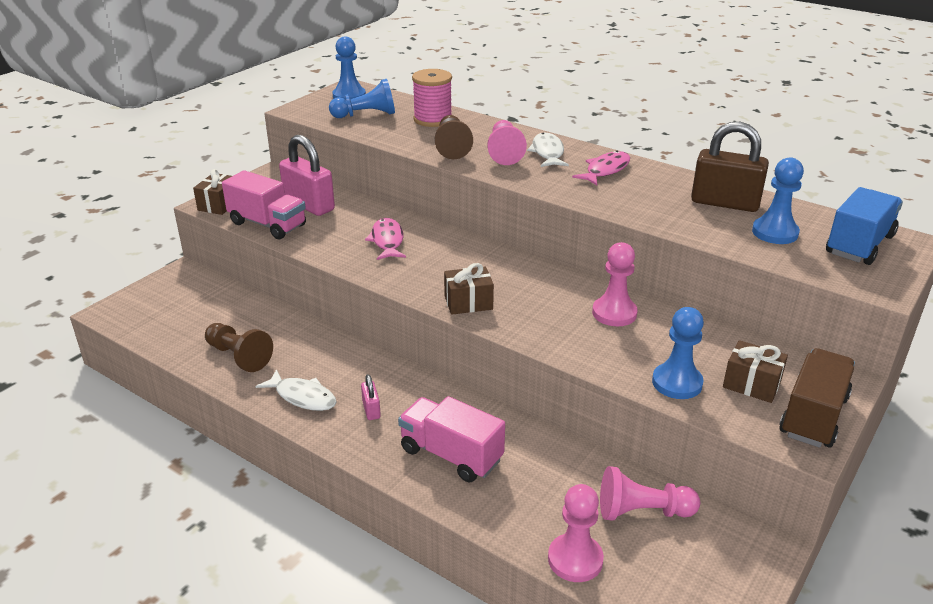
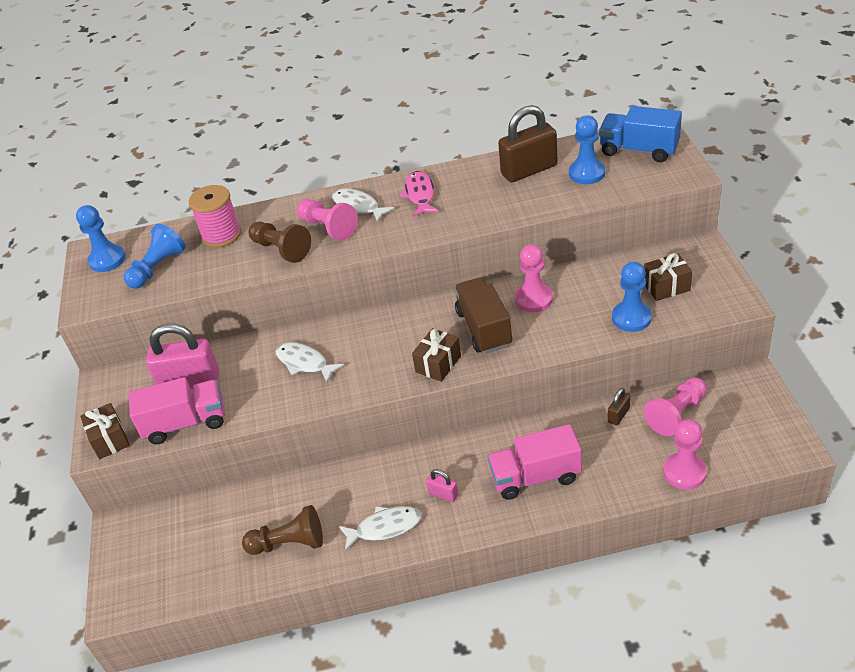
camera: 40 degrees left, 10 degrees up
pink fish [365,218,406,260] -> white fish [275,342,344,383]
brown truck [779,348,855,448] -> brown truck moved to [454,277,512,354]
blue truck [826,187,903,265] -> blue truck turned 60 degrees counterclockwise [599,106,682,162]
none -> brown padlock [608,388,630,426]

